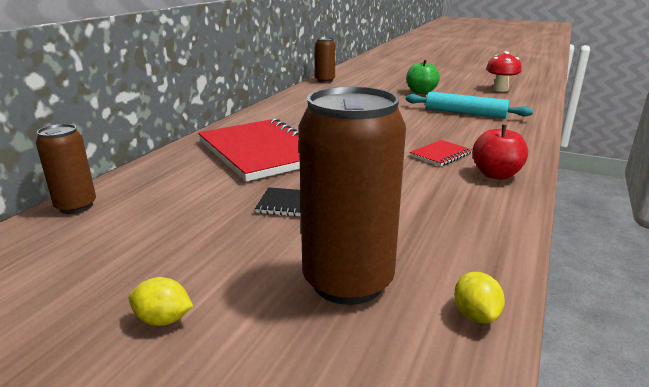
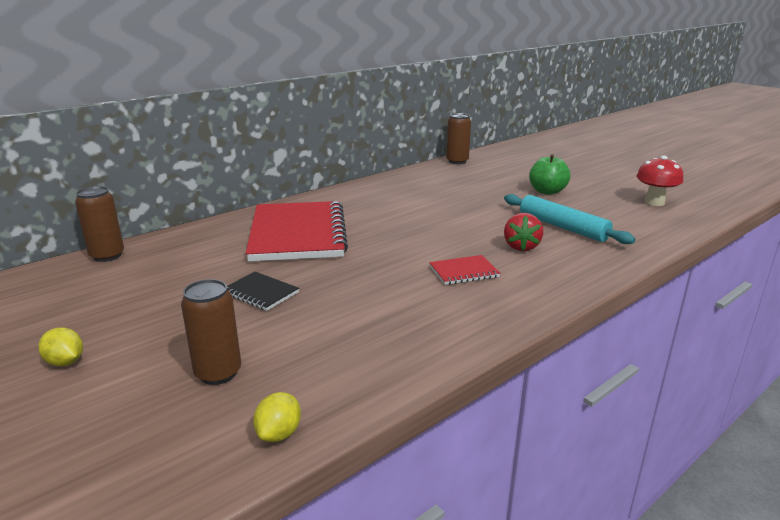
camera: 25 degrees right, 0 degrees up
brown can [299,86,406,305] -> brown can [181,279,241,385], size x0.56
red apple [472,125,528,180] -> none
none -> red strawberry [504,213,543,251]

